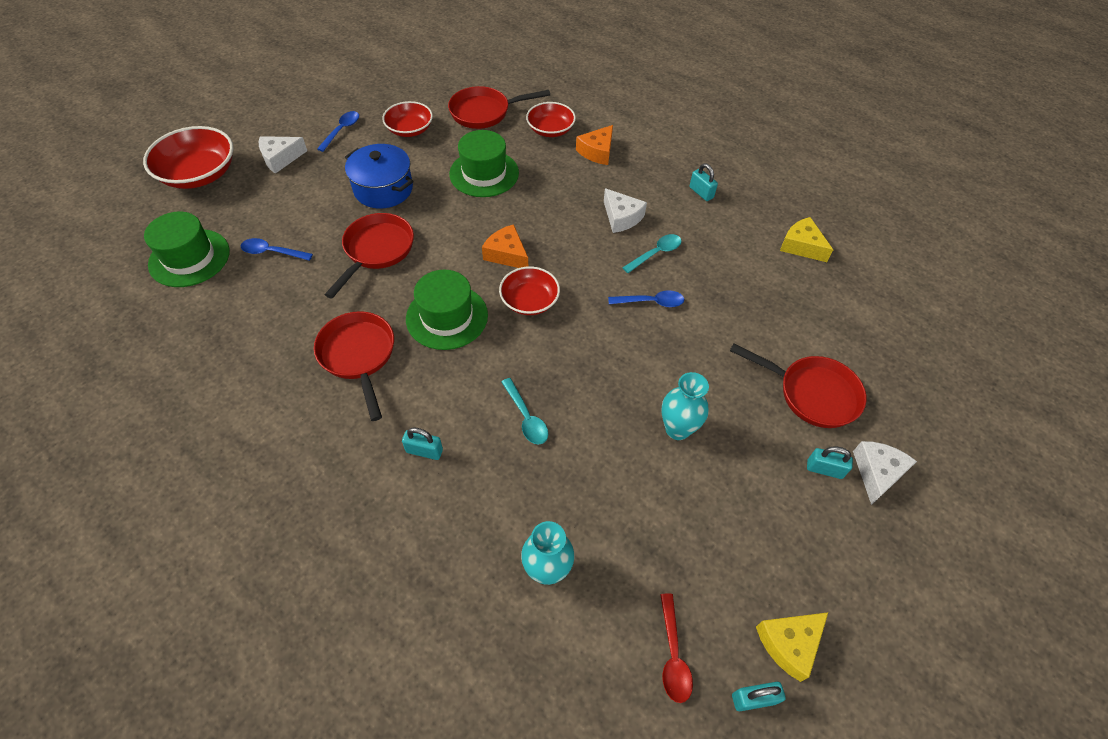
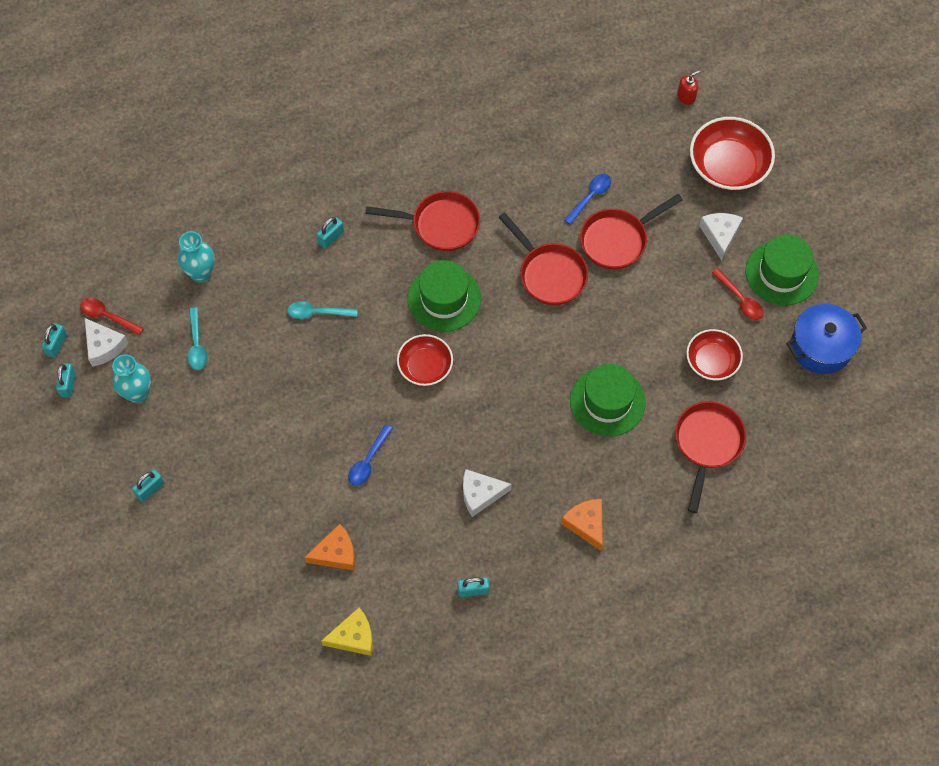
camera: 120 degrees right, 10 degrees up
green hat [144,212,230,287] -> green hat moved to [746,234,819,306]
blue spoon [317,111,359,152] -> red spoon [712,268,764,320]
blue pot [345,144,413,209] -> blue pot moved to [786,303,867,374]
orange cheese [482,224,528,268] -> orange cheese moved to [304,524,355,570]
red bowl [526,102,576,137] -> none
turquoise spoon [623,234,682,273] -> turquoise spoon moved to [187,307,208,370]
turquoise vase [662,372,709,440] -> turquoise vase moved to [112,354,151,403]
red pan [730,343,867,428] -> red pan moved to [580,194,683,270]
yellow cheese [756,612,828,682] -> turquoise padlock [56,363,76,398]
white cheese [853,441,917,505] -> white cheese moved to [85,318,128,367]
none -> red soap dispenser [677,70,700,105]

